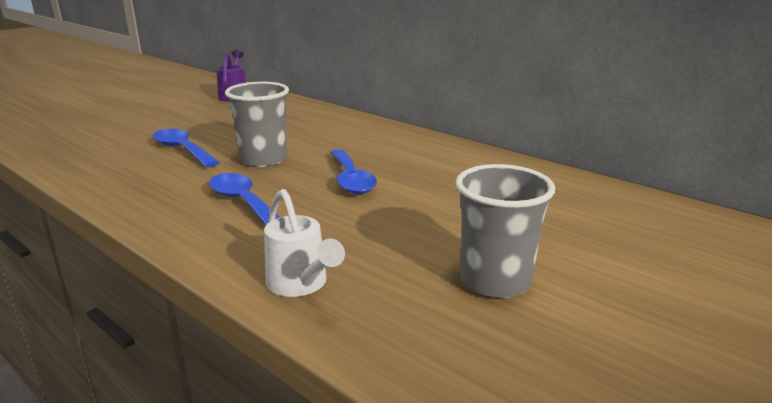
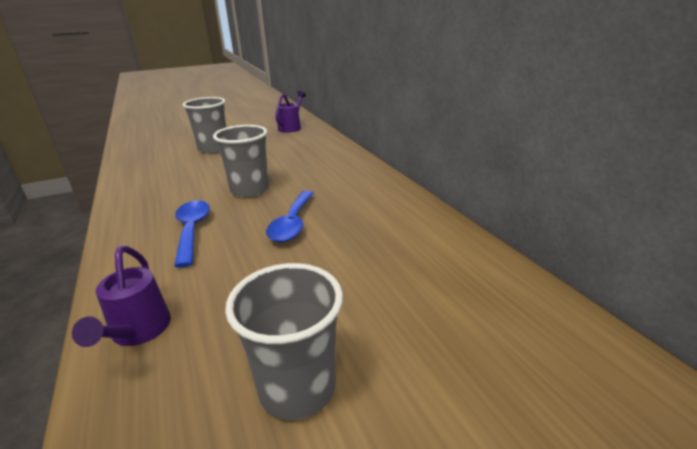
camera: 25 degrees right, 5 degrees up
blue spoon [153,129,220,167] -> none
white watering can [264,189,345,297] -> purple watering can [72,246,171,347]
none -> grey cup [182,97,226,154]

